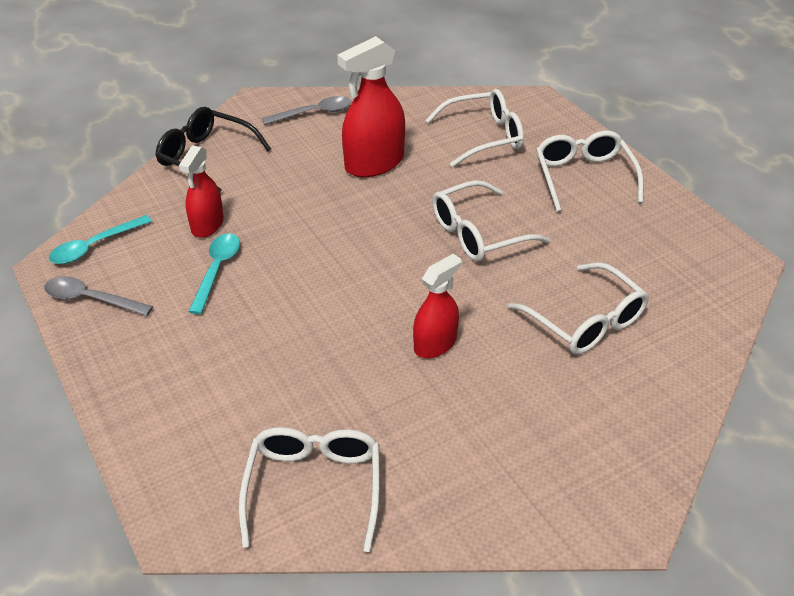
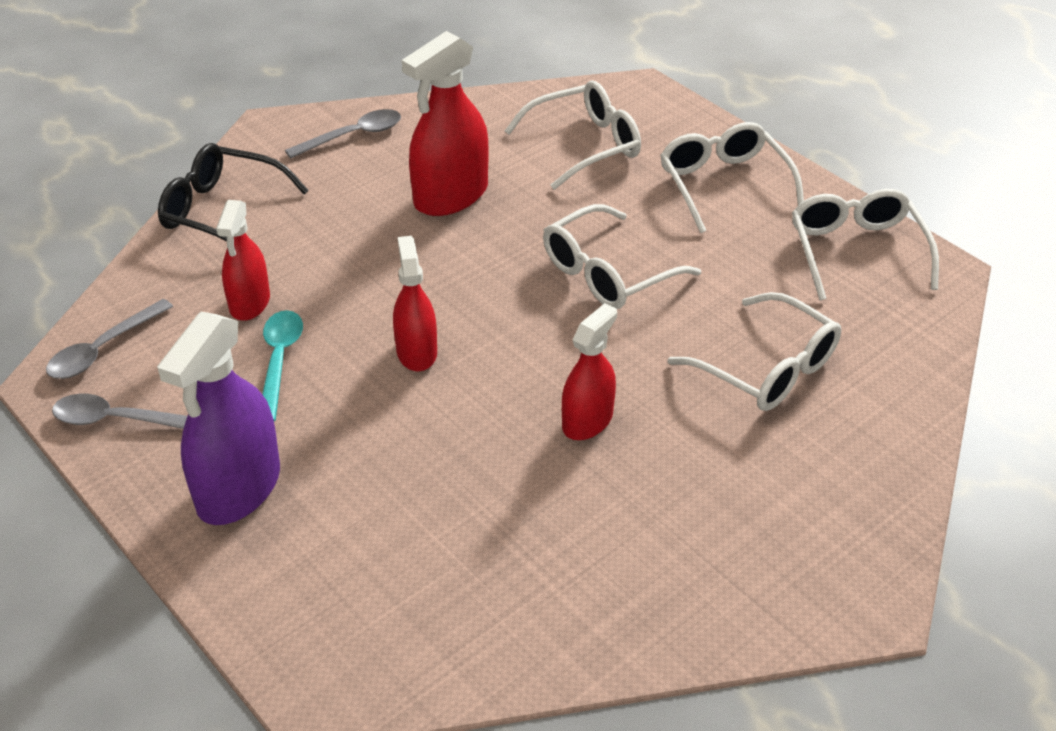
camera: 10 degrees left, 0 degrees up
turquoise spoon [49,215,152,264] -> grey spoon [46,299,173,379]
white glasses [238,427,380,552] -> white glasses moved to [792,189,939,301]
none -> purple spray bottle [157,312,280,525]
none -> red spray bottle [393,236,437,371]

